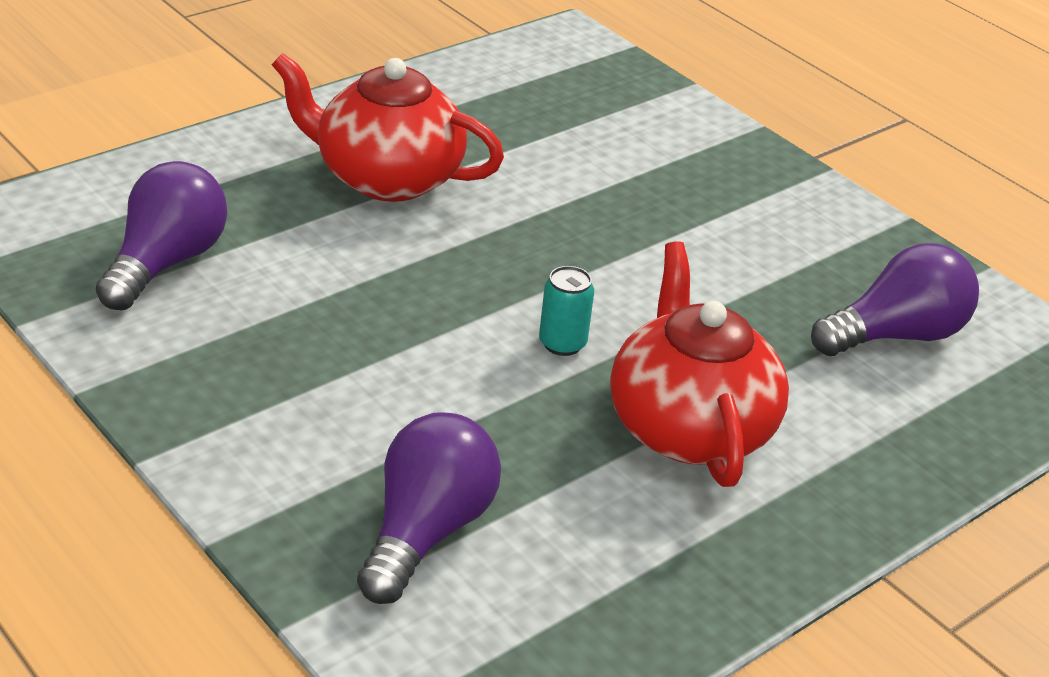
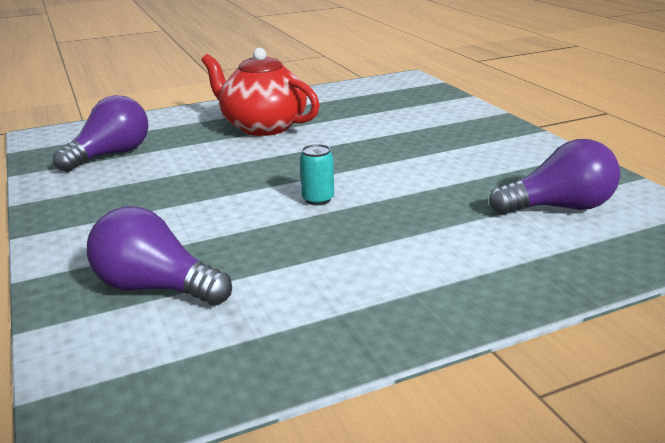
camera: 20 degrees right, 10 degrees down
purple light bulb [357,412,501,604] -> purple light bulb turned 105 degrees counterclockwise [87,206,232,305]
red teapot [610,241,789,487] -> none

